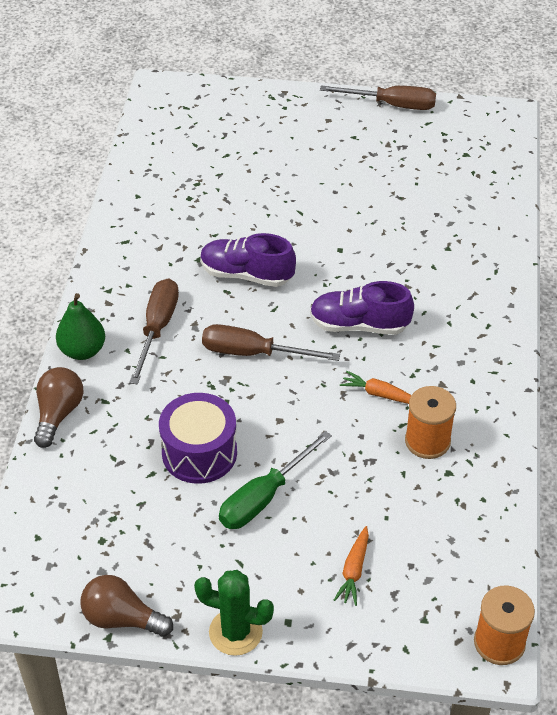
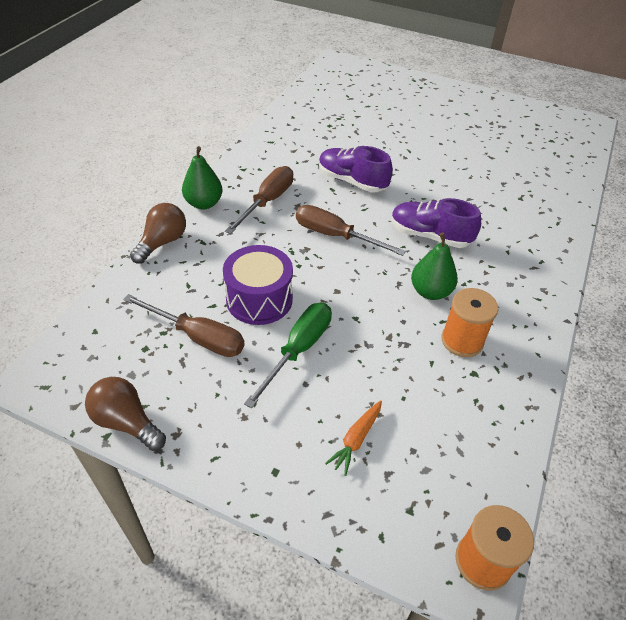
camera: 15 degrees right, 0 degrees up
green cactus [194,570,274,656] -> none
green screwdriver [219,431,332,529] -> green screwdriver turned 150 degrees clockwise [244,303,332,408]
brown screwdriver [320,86,436,110] -> brown screwdriver moved to [123,294,245,357]
orange carrot [340,371,411,404] -> green pear [411,232,458,300]

